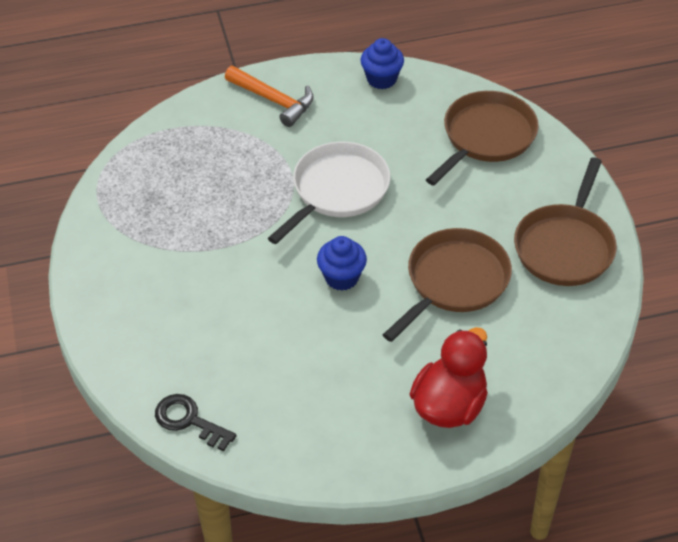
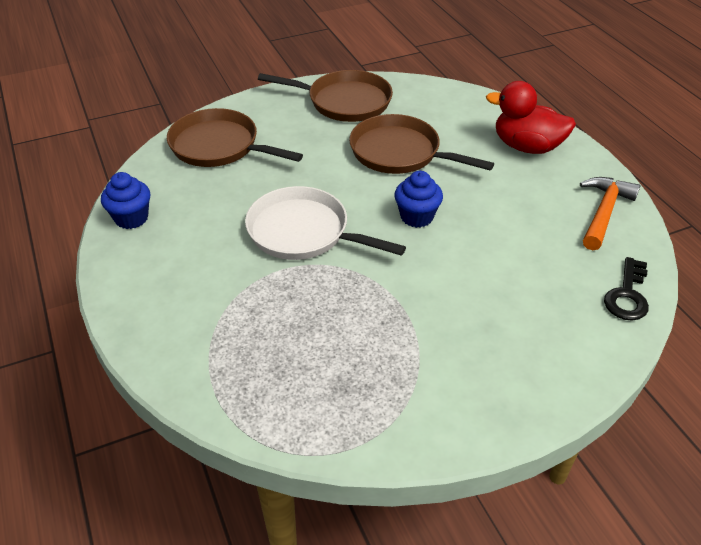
camera: 100 degrees left, 5 degrees down
orange hammer [225,66,314,127] -> orange hammer moved to [580,177,640,250]

